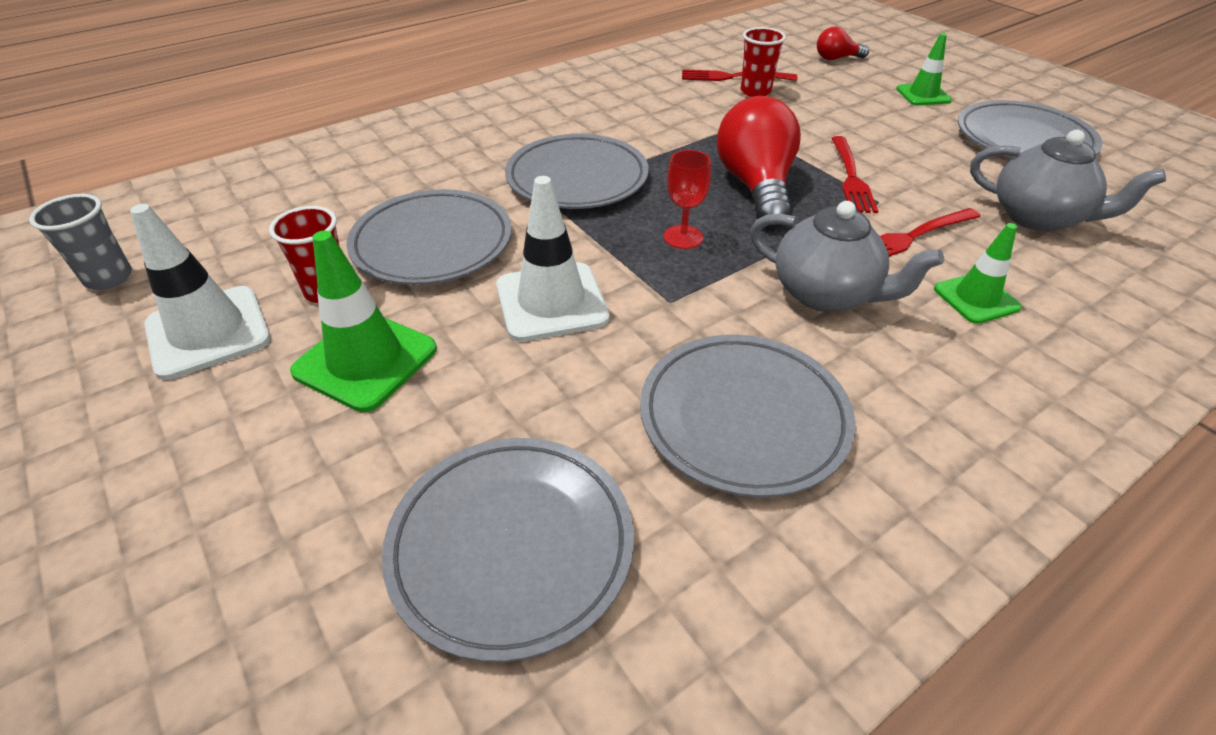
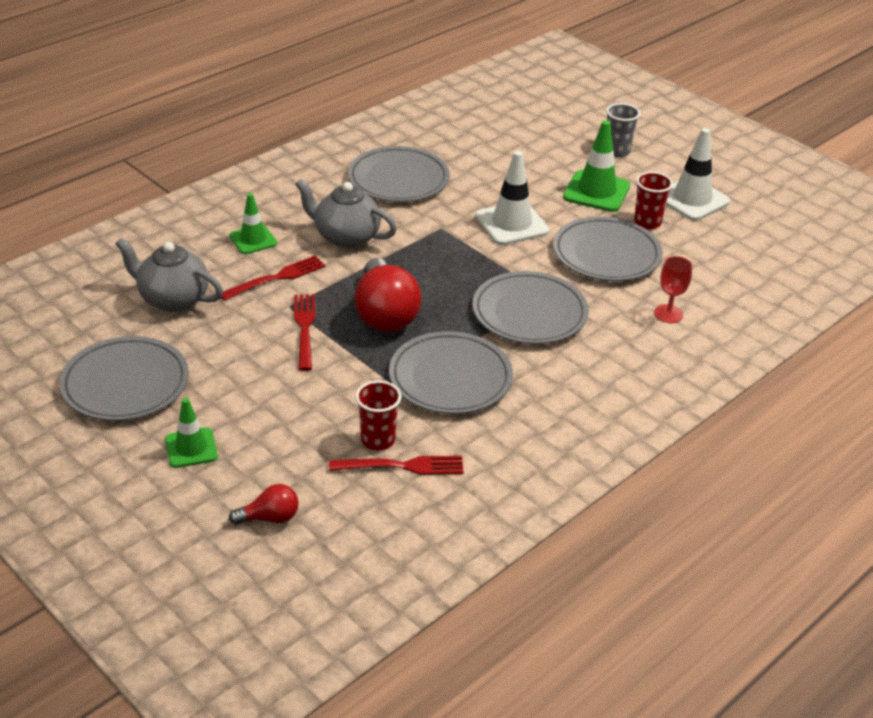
camera: 170 degrees right, 5 degrees down
grey cup [29,194,132,290] -> grey cup moved to [606,103,640,157]
grey plate [382,438,634,662] -> grey plate moved to [389,331,513,414]
red goblet [664,150,711,249] -> red goblet moved to [654,256,692,323]

